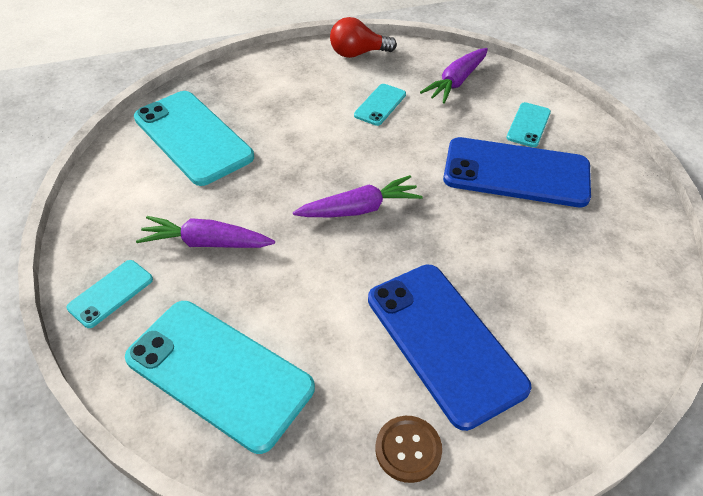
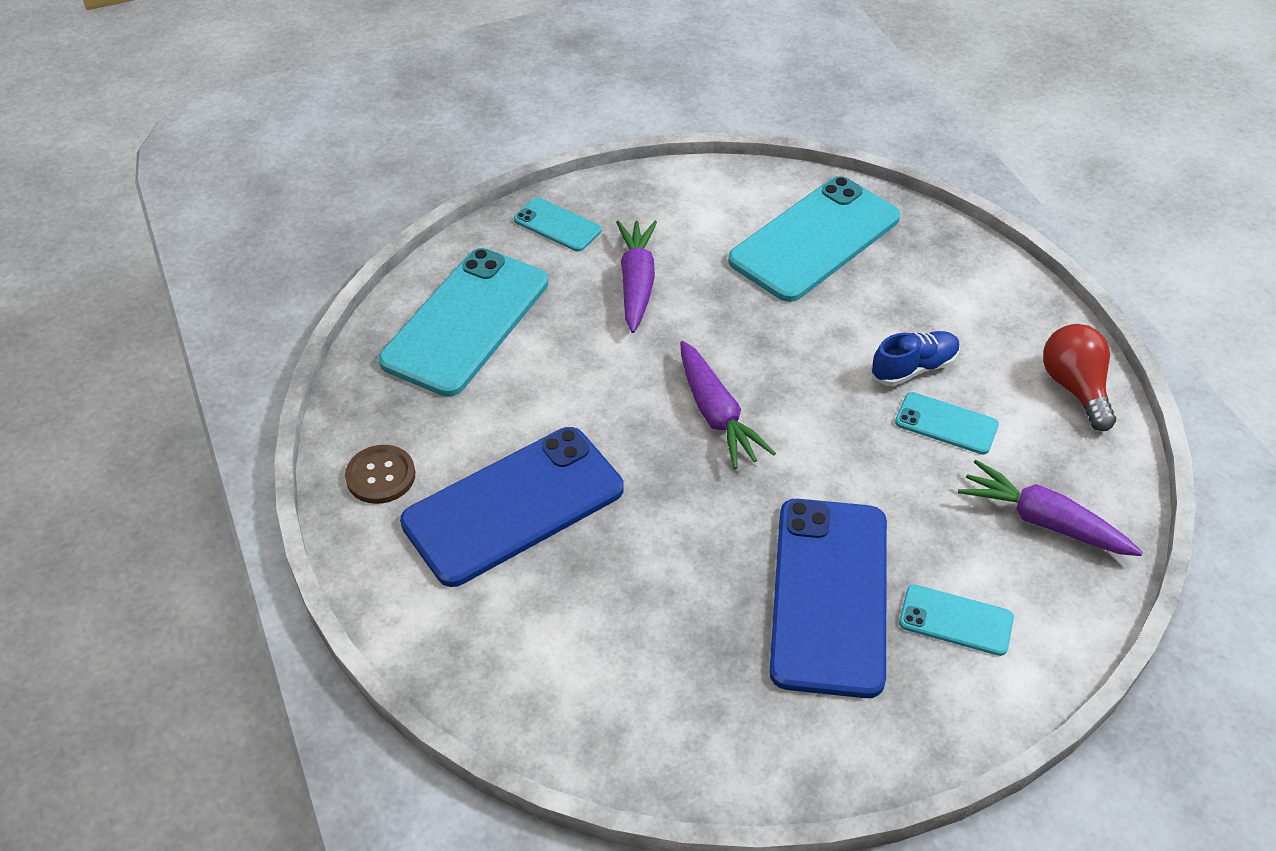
camera: 85 degrees right, 0 degrees up
none -> blue shoe [871,331,960,386]

